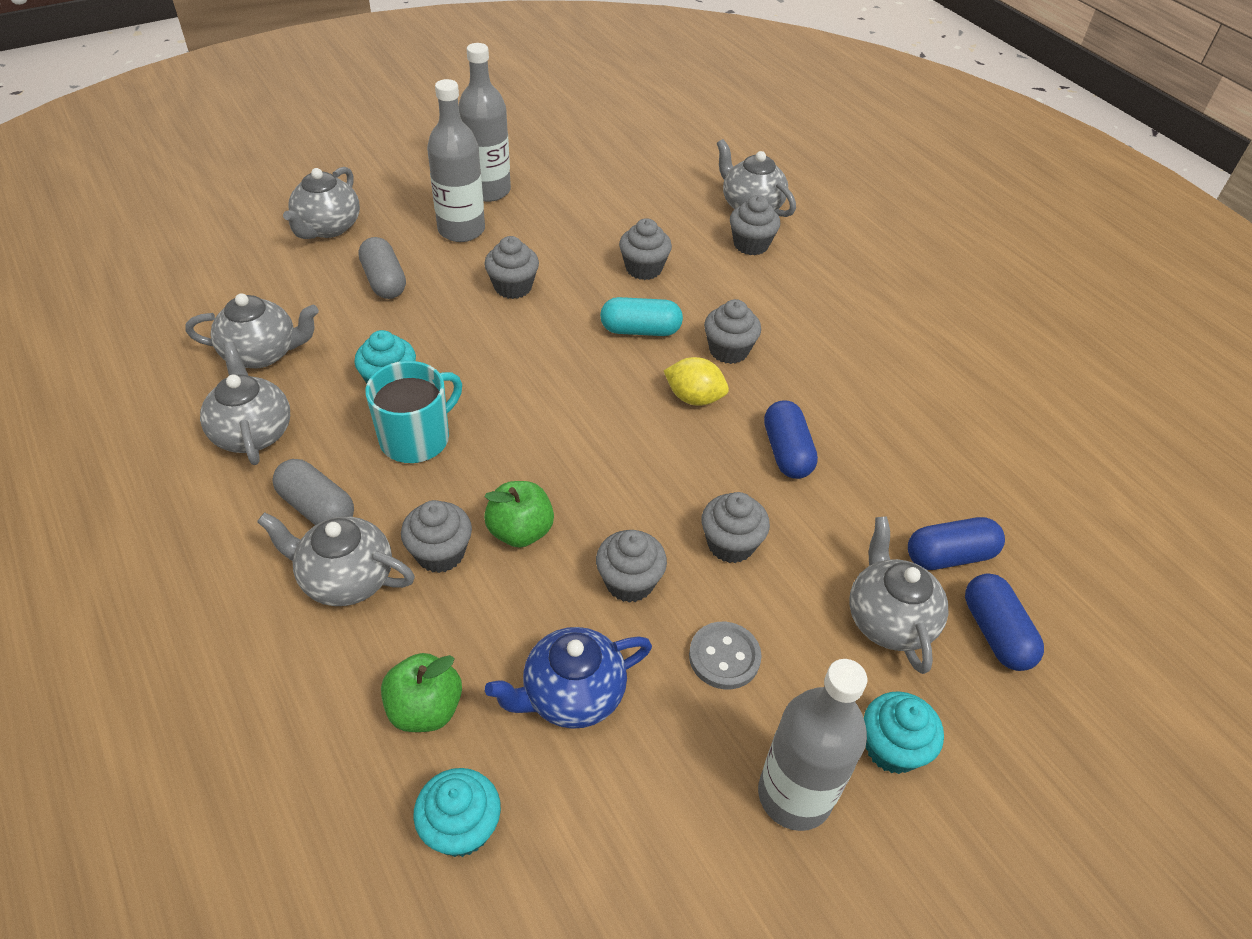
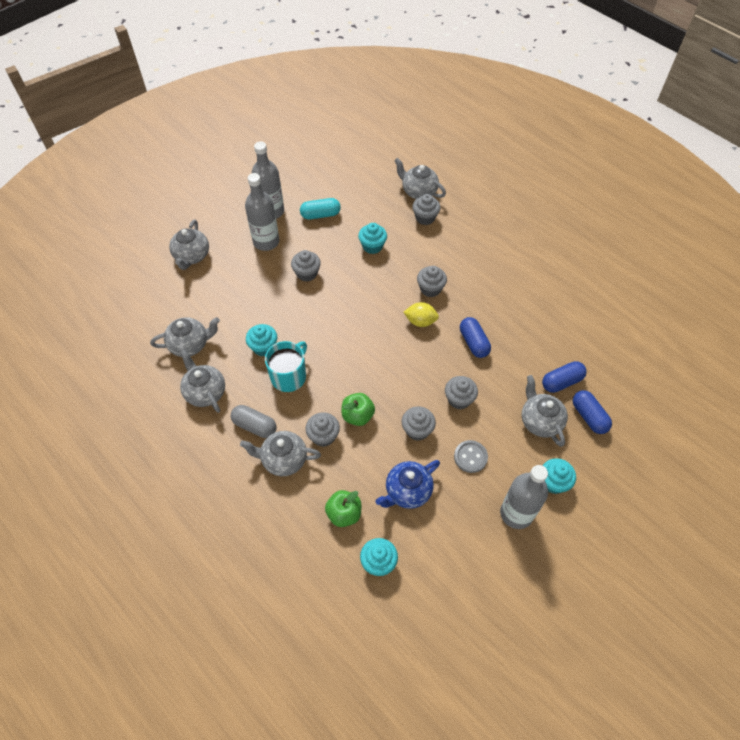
camera: 10 degrees left, 10 degrees up
grey capsule [359,237,406,299] -> none
turquoise capsule [600,297,683,336] -> turquoise capsule moved to [300,198,341,219]
grey cupcake [619,218,672,280] -> turquoise cupcake [358,223,387,254]

